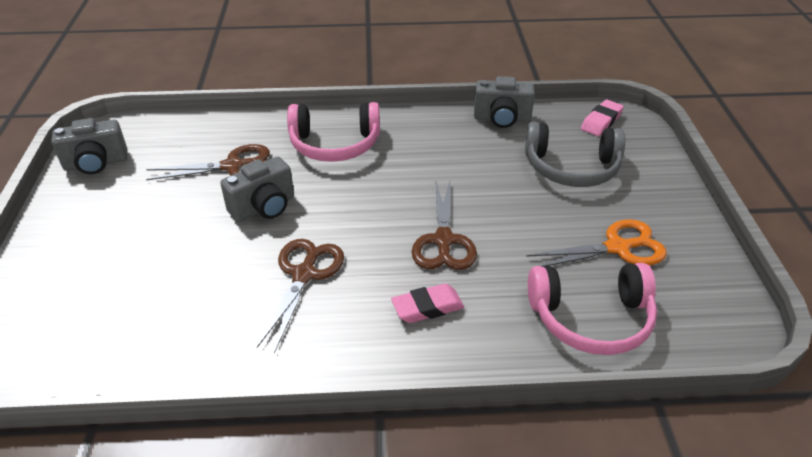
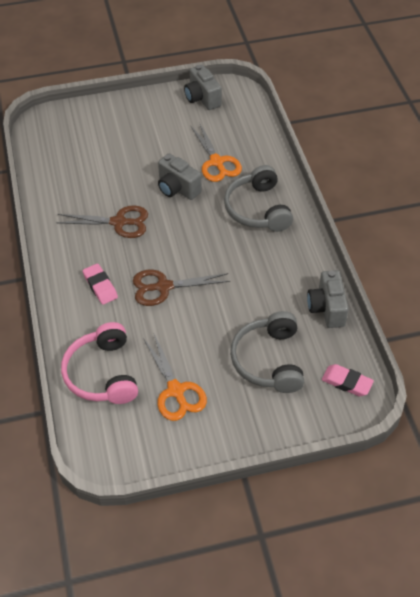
camera: 80 degrees right, 10 degrees up
brown scissors [146,144,270,180] -> orange scissors [191,122,242,182]
pink headphones [287,102,380,162] -> grey headphones [224,165,293,232]

